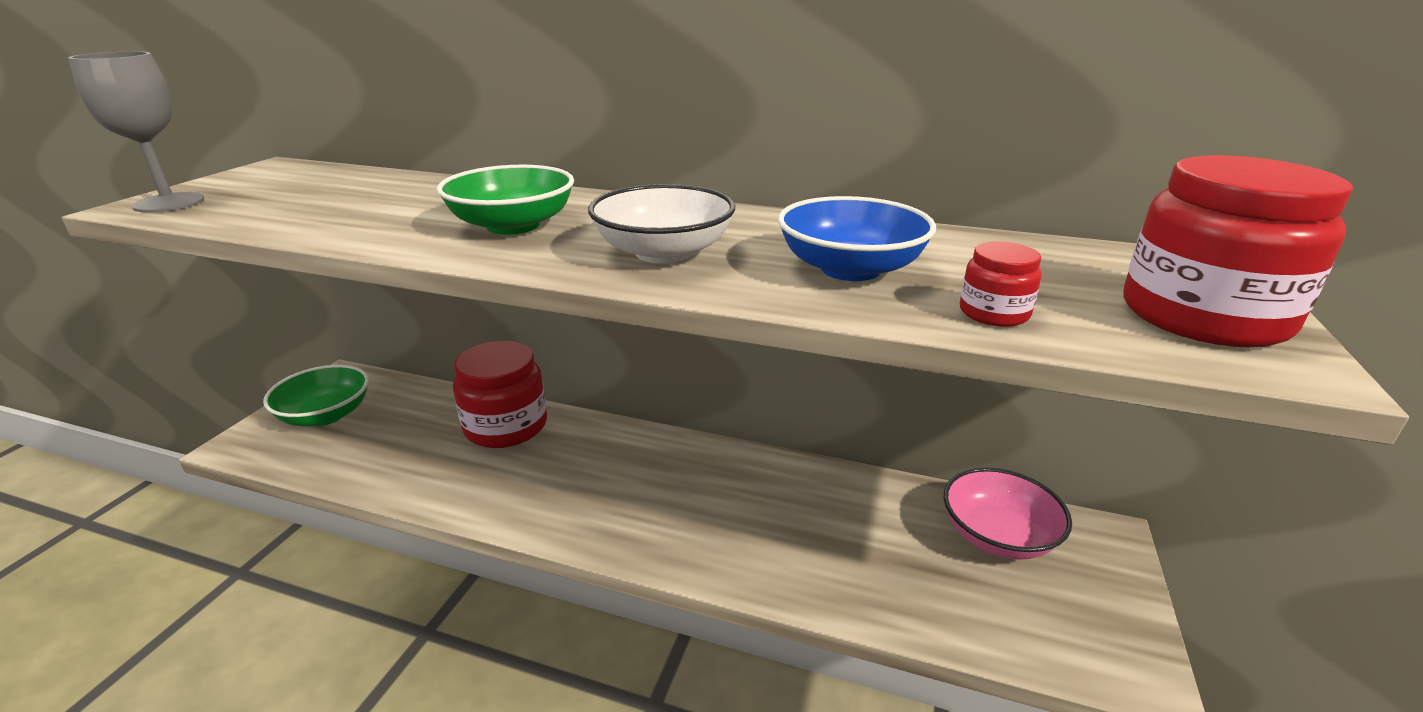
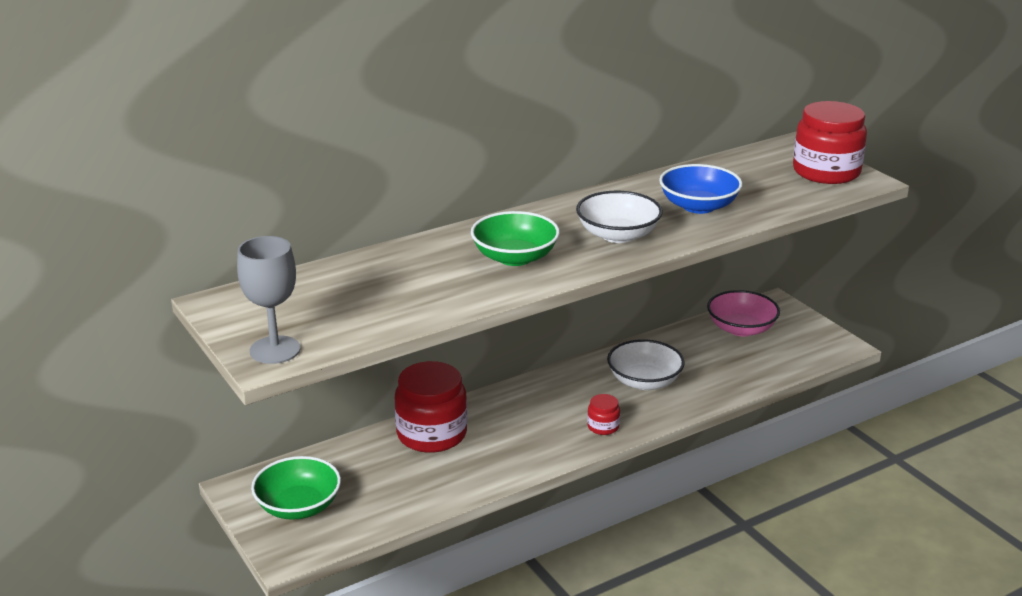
camera: 50 degrees left, 0 degrees up
red jar [960,241,1041,327] -> red jar moved to [587,394,620,435]
none -> white bowl [607,339,685,390]

